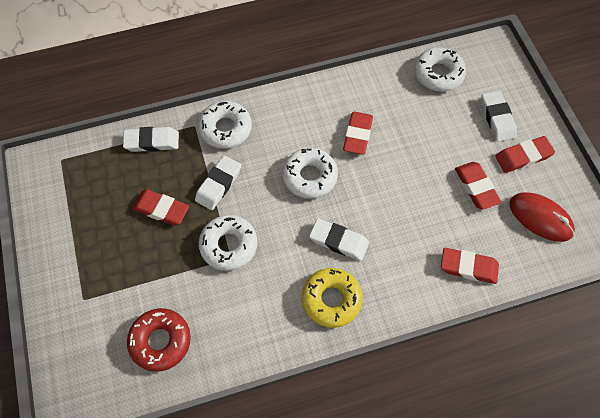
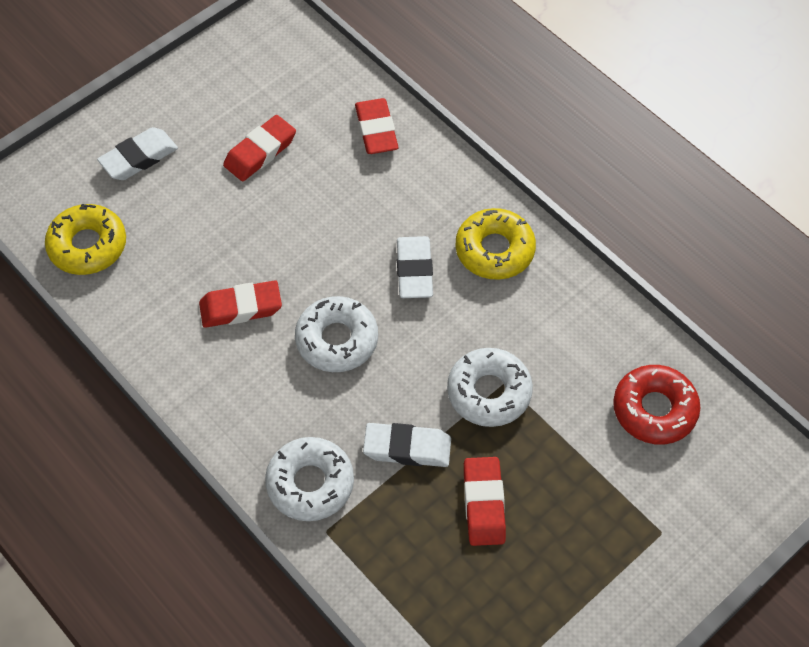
camera: 115 degrees left, 5 degrees down
white eraser [123,127,179,152] -> none
white donut [414,47,466,92] -> yellow donut [45,204,126,275]
red eraser [495,136,555,173] -> none
red mouse [509,192,575,242] -> none

